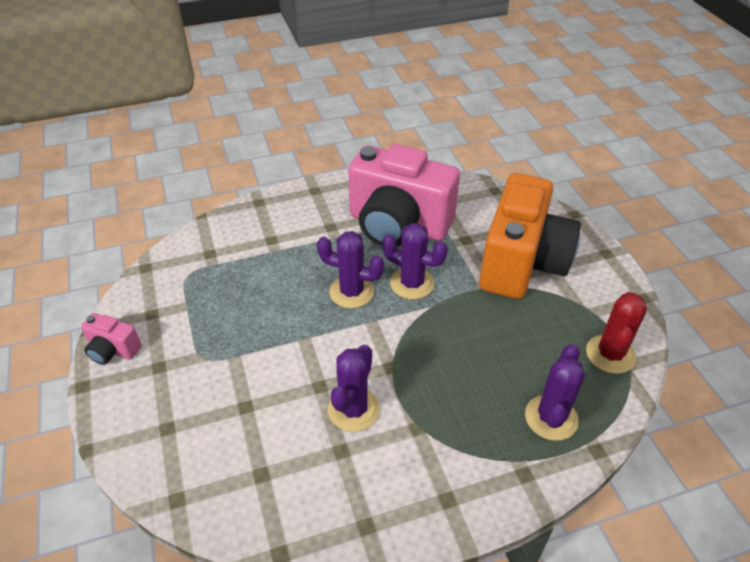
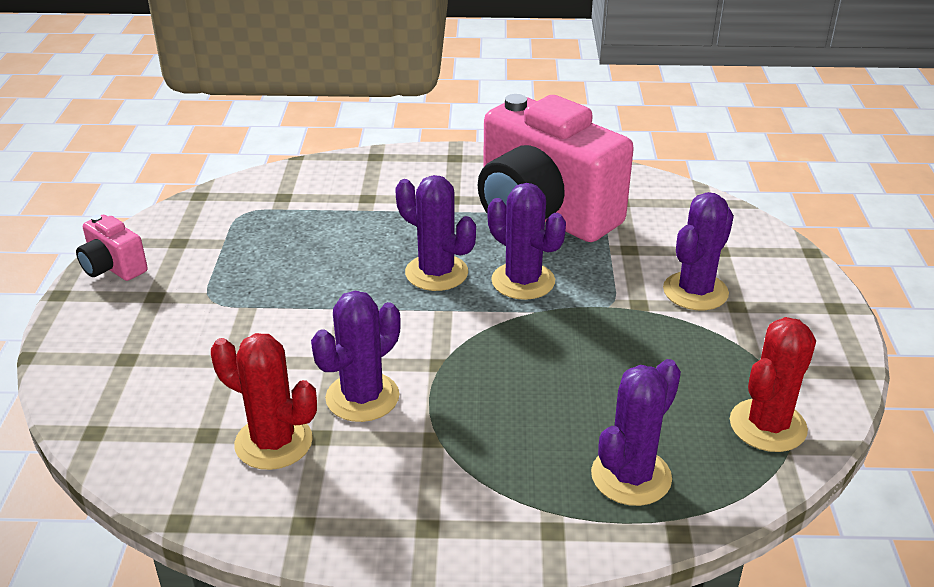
camera: 20 degrees right, 10 degrees down
orange camera [479,173,581,299] -> purple cactus [663,192,734,310]
none -> red cactus [211,333,317,470]

